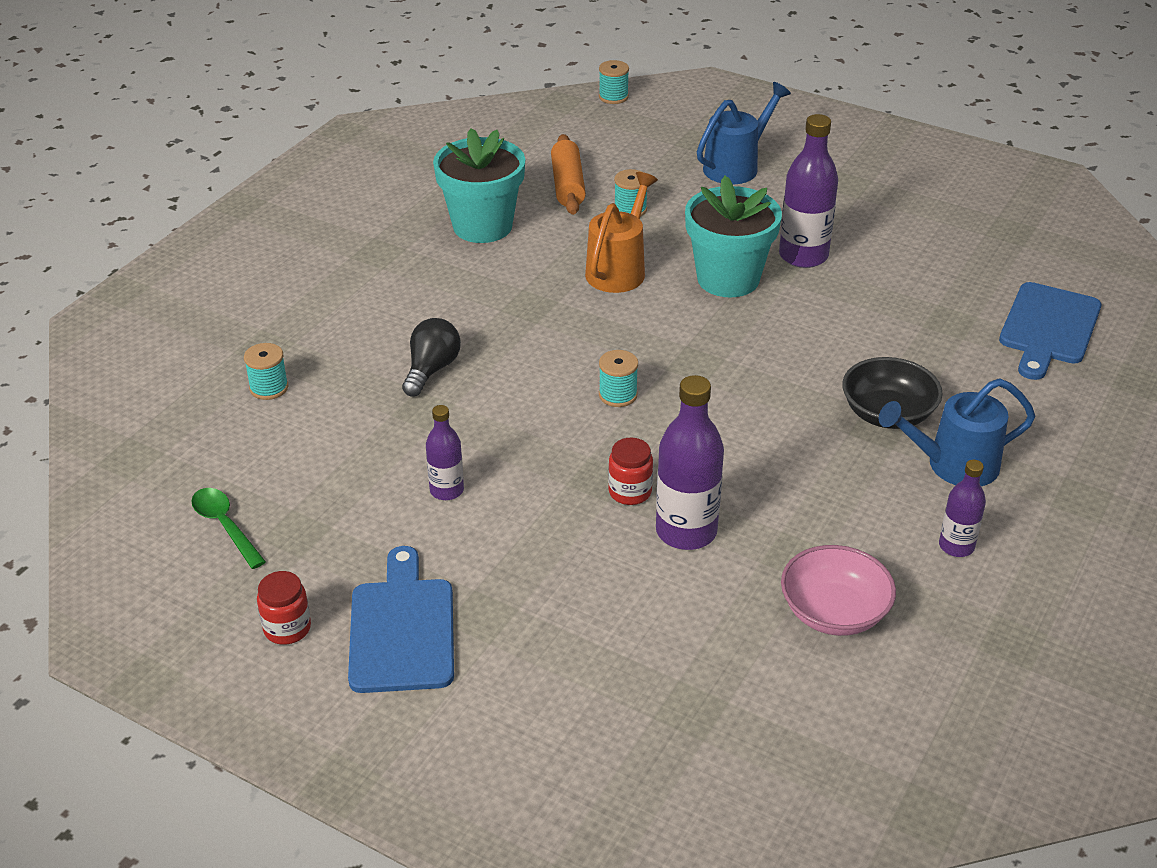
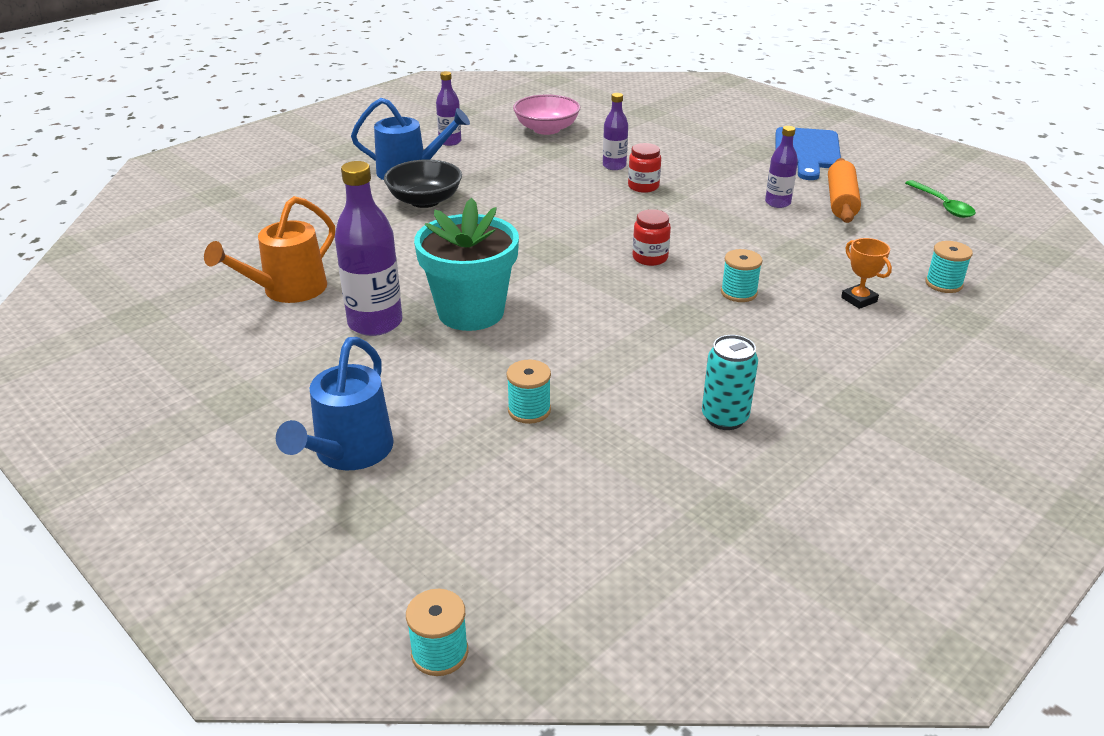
camera: 165 degrees left, 5 degrees down
red jar [257,571,311,645] -> red jar moved to [632,209,671,266]
black light bulb [402,318,461,397] -> none
turquoise flower pot [433,128,525,243] -> turquoise can [702,335,758,430]
orange rolling pin [551,134,586,215] -> orange rolling pin moved to [828,158,861,223]
orange watering can [585,172,658,293] -> orange watering can moved to [204,196,335,303]
turquoise spool [599,350,638,407] -> turquoise spool moved to [721,249,762,302]
purple bottle [656,375,724,550] -> purple bottle [603,93,628,170], size x0.57
blue watering can [697,82,791,184] -> blue watering can turned 45 degrees counterclockwise [276,337,394,470]
blue cutting board [999,282,1101,380] -> none
none -> orange trophy [841,238,892,309]

